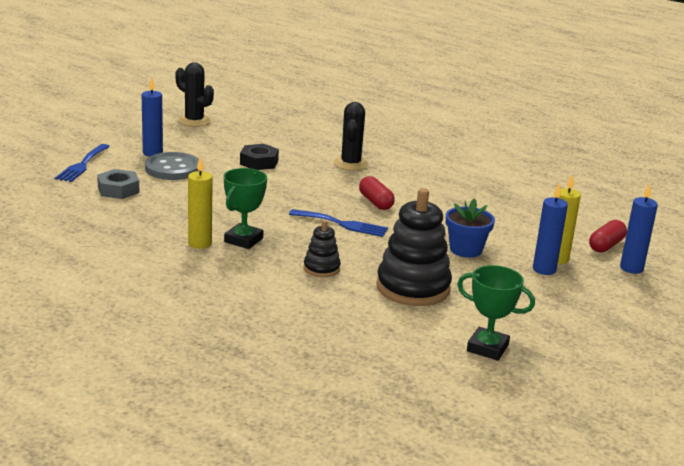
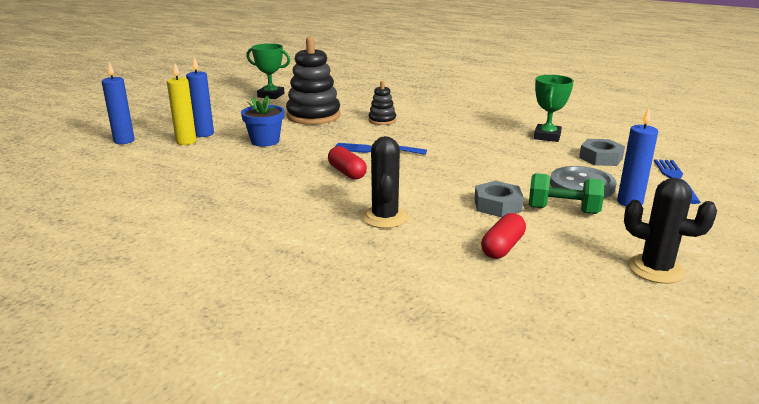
camera: 175 degrees right, 0 degrees up
yellow candle [188,156,213,249] -> none
green trophy [224,168,267,249] -> green trophy moved to [534,75,574,142]
black nut [240,144,279,170] -> grey nut [474,181,524,217]
red capsule [589,220,627,253] -> red capsule moved to [481,213,526,259]
none -> green dumbbell [529,173,604,214]

